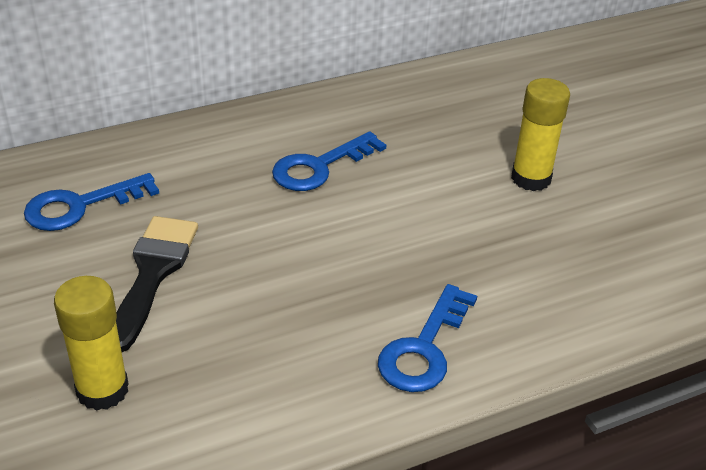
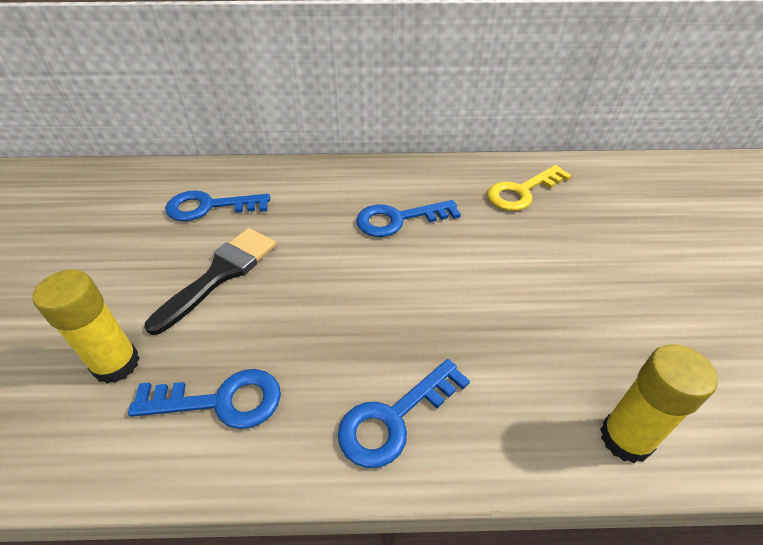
camera: 25 degrees right, 5 degrees up
yellow glue stick [511,78,570,191] -> yellow glue stick moved to [600,344,718,463]
none -> blue key [128,369,281,429]
none -> yellow key [487,165,572,211]

